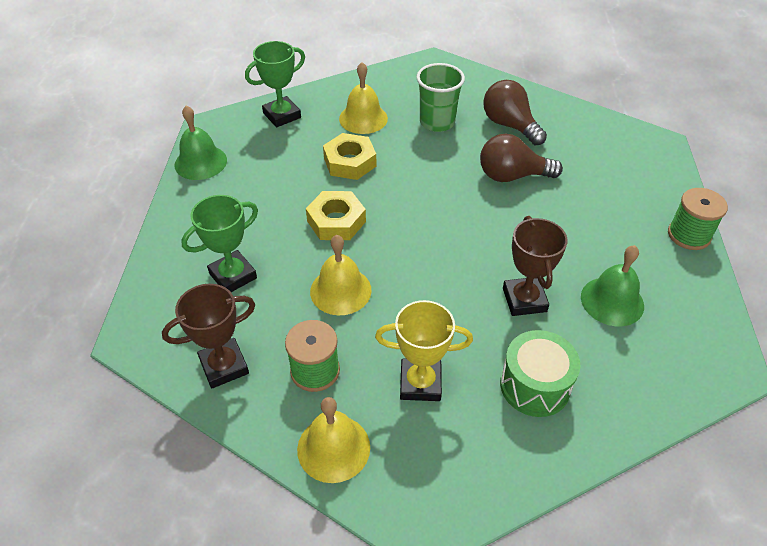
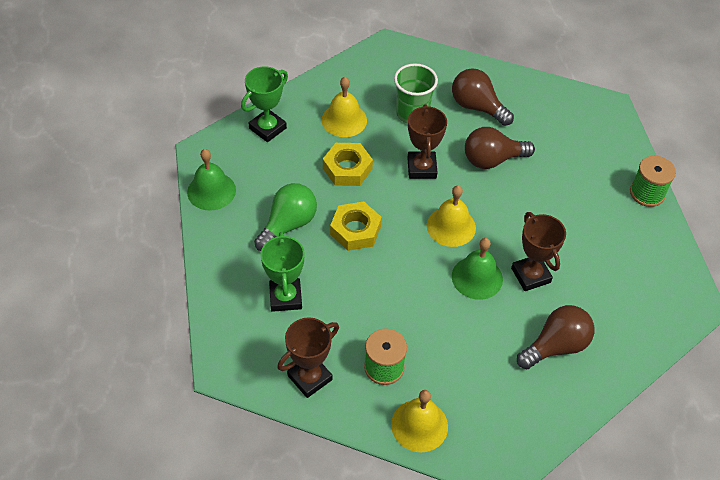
camera: 15 degrees left, 5 degrees up
green trophy [181,195,258,292] -> green trophy turned 45 degrees counterclockwise [261,232,305,312]
yellow bell [310,235,372,315] -> yellow bell moved to [427,185,476,247]
yellow trophy [375,300,473,401] -> none
green drum [500,330,581,417] -> brown light bulb [517,305,594,369]
green bell [581,245,644,326] -> green bell moved to [452,238,503,300]
none -> green light bulb [254,183,317,251]
none -> brown trophy [407,104,447,179]

